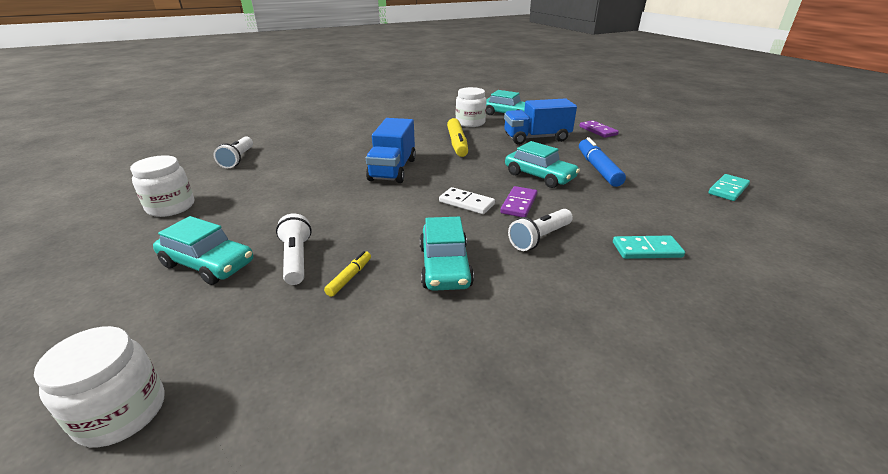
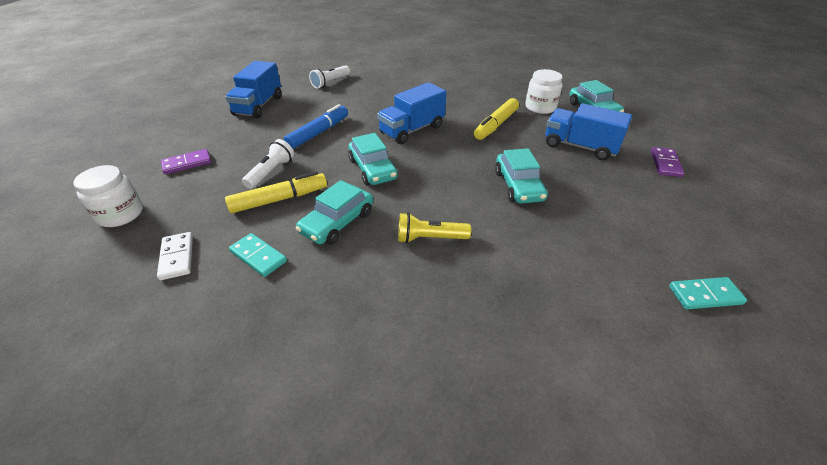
camera: 40 degrees right, 10 degrees up
white jar [130,155,194,217] -> blue truck [225,61,281,118]
turquoise car [153,216,253,285] -> turquoise car moved to [348,133,398,185]
yellow marker [324,251,371,297] -> yellow marker [225,172,327,213], size x1.98
white domino [439,187,495,214] -> white domino moved to [157,232,193,280]
purple domino [500,186,537,217] -> purple domino moved to [161,149,211,174]
white flashlight [508,209,573,251] -> yellow flashlight [398,213,471,243]
blue marker [579,137,626,187] -> blue marker moved to [284,104,348,149]
turquoise domino [613,235,685,259] -> turquoise domino moved to [229,233,287,277]

